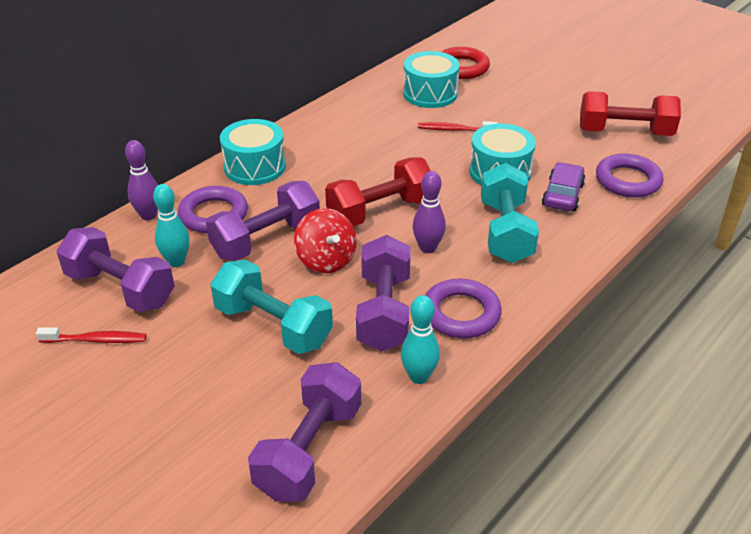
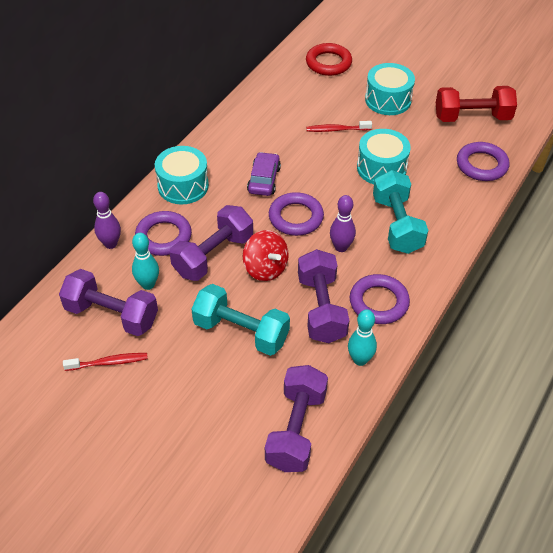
camera: 10 degrees left, 10 degrees up
red dumbbell [325,157,431,226] -> purple ring [269,192,324,236]
turquoise drum [403,51,460,108] -> turquoise drum moved to [365,63,415,115]
purple car [542,162,586,211] -> purple car moved to [247,152,281,196]

